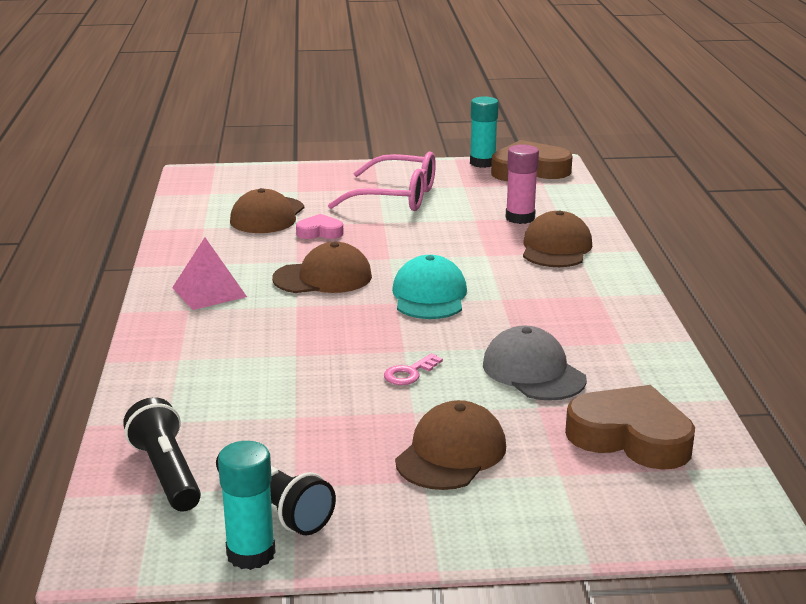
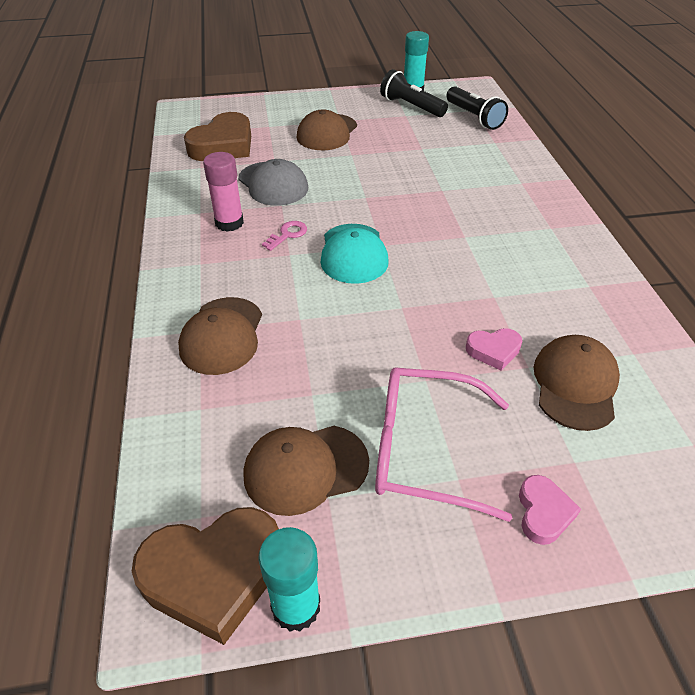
camera: 175 degrees right, 20 degrees up
pink pyramid [172,237,247,310] -> none
brown cap [272,242,372,293] -> brown cap moved to [243,426,369,516]
pink key [384,353,443,385] -> pink key moved to [262,221,307,251]
pink glue stick [506,144,539,224] -> pink glue stick moved to [203,152,244,232]
brown heart [565,385,695,470] -> brown heart turned 75 degrees counterclockwise [184,112,251,161]
none -> pink heart [519,475,581,545]

